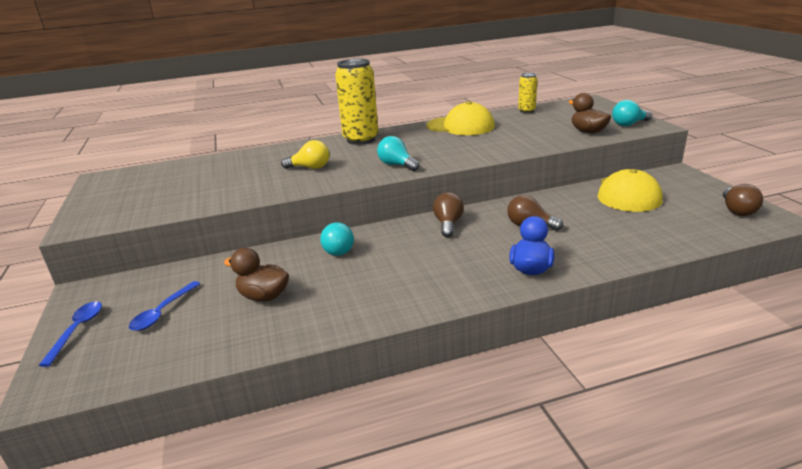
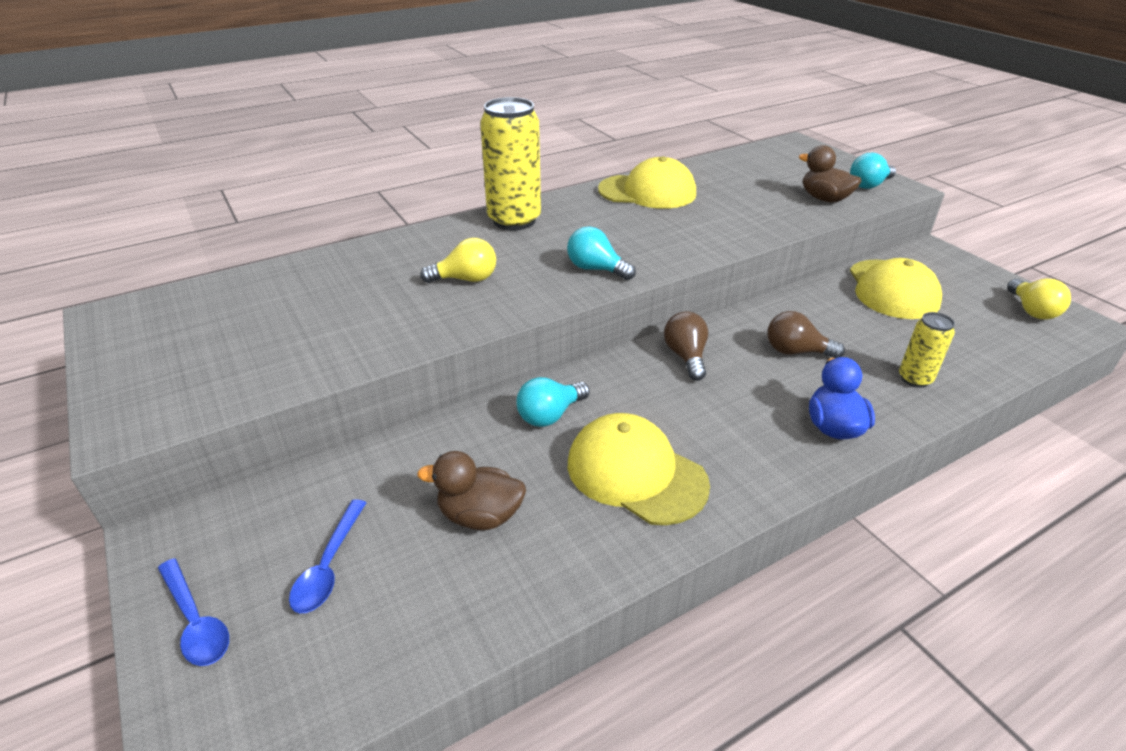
camera: 15 degrees left, 10 degrees up
blue spoon [39,301,102,367] -> blue spoon turned 150 degrees clockwise [158,558,229,666]
turquoise light bulb [320,222,354,256] -> turquoise light bulb turned 75 degrees clockwise [516,377,590,427]
yellow can [518,73,537,113] -> yellow can moved to [899,312,955,388]
brown light bulb [723,184,763,216] -> yellow light bulb [1007,278,1071,319]
none -> yellow cap [568,413,710,525]

